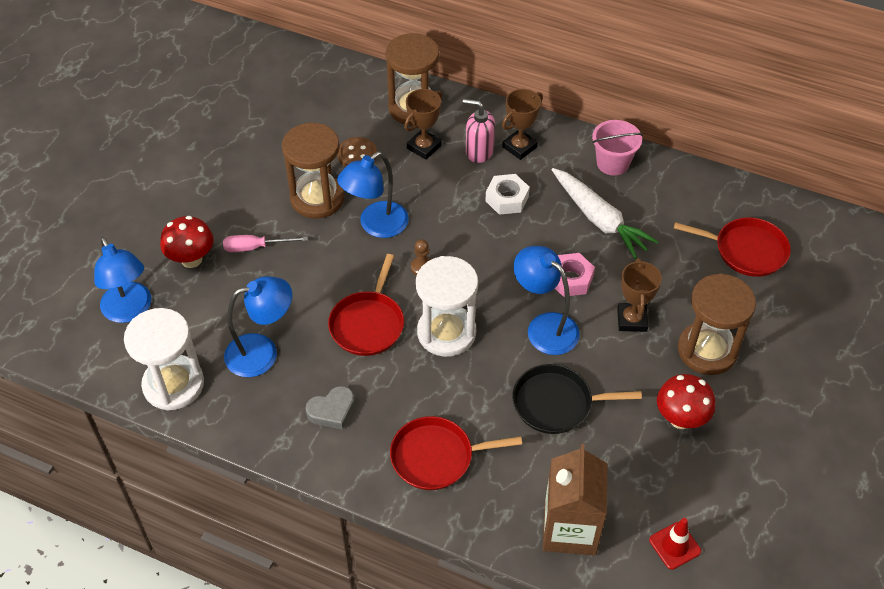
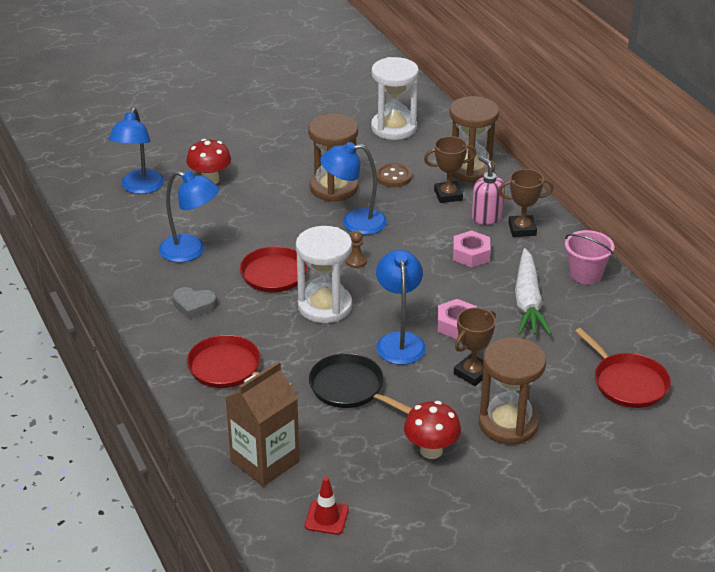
camera: 40 degrees right, 15 degrees down
white hourglass [124,308,204,410] -> white hourglass moved to [371,57,419,140]
pink screwdriver [223,235,308,252] -> none
white nut [486,174,530,215] -> pink nut [453,230,491,267]

